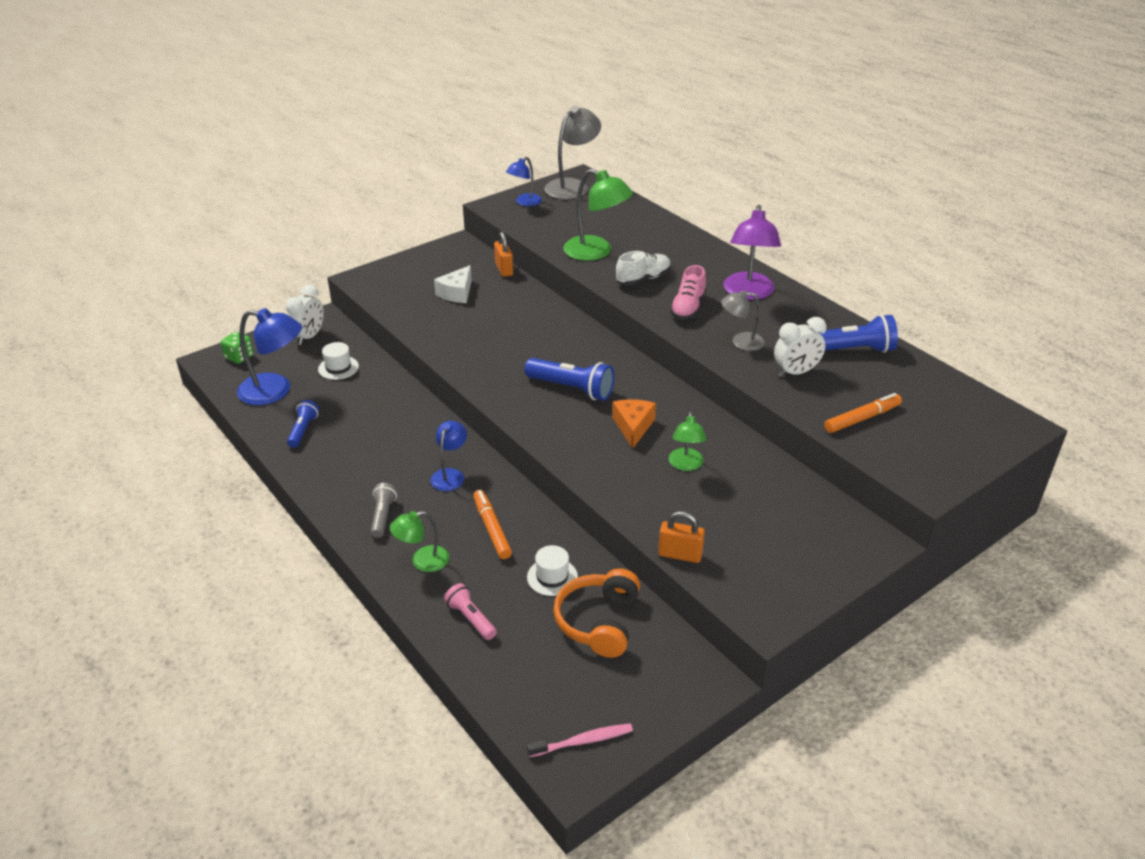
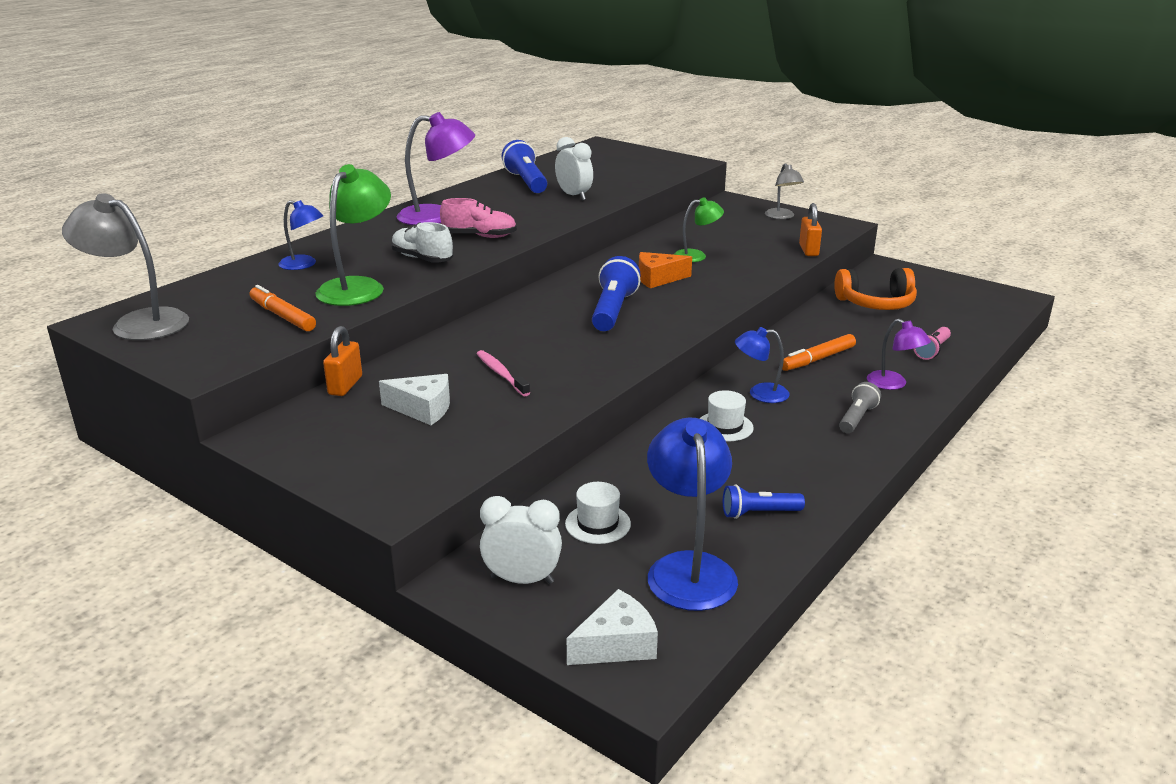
camera: 105 degrees left, 10 degrees down
green dice [220,332,254,364] -> white cheese [567,589,658,665]
grey flashlight [371,483,397,538] -> grey flashlight turned 135 degrees clockwise [839,382,881,433]
green lamp [390,511,450,572] -> purple lamp [867,319,931,390]
orange padlock [494,232,513,277] -> orange padlock turned 45 degrees counterclockwise [323,326,362,396]
blue lamp [506,157,542,206] -> blue lamp moved to [278,200,323,270]
white hat [527,545,578,596] -> white hat moved to [699,390,754,441]
pink toothbrush [527,723,633,757] -> pink toothbrush moved to [476,350,530,396]
grey lamp [721,290,765,351] -> grey lamp moved to [765,163,804,219]
orange marker [824,393,902,433] -> orange marker moved to [250,285,316,331]

